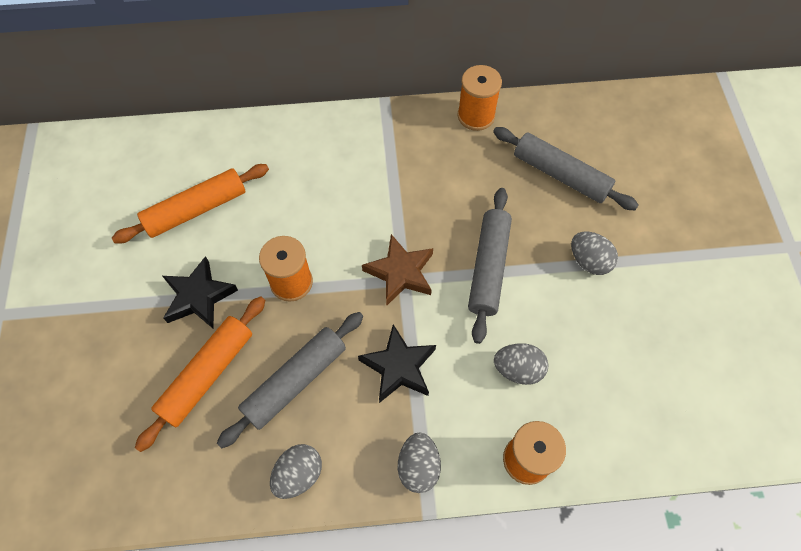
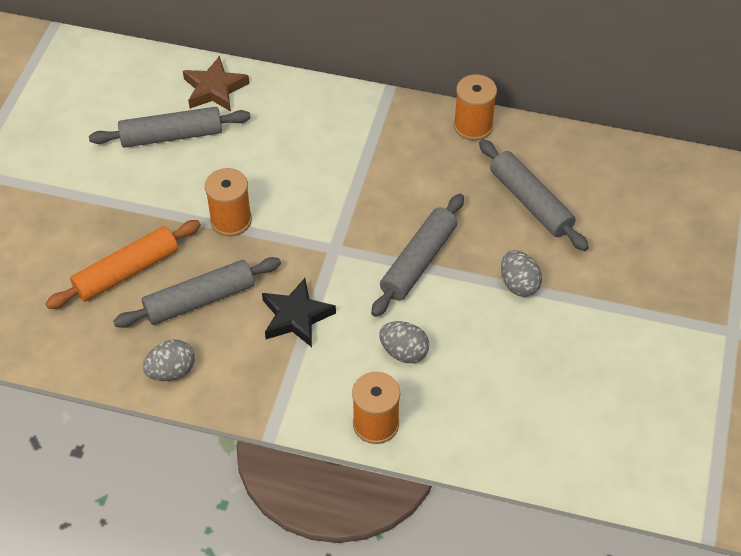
camera: 20 degrees right, 10 degrees down
orange rolling pin [112,164,269,244] -> grey rolling pin [89,107,251,148]
black star [163,256,238,328] -> none
brown star [362,234,433,306] -> brown star moved to [183,56,249,111]
grey egg [398,432,441,493] -> none

